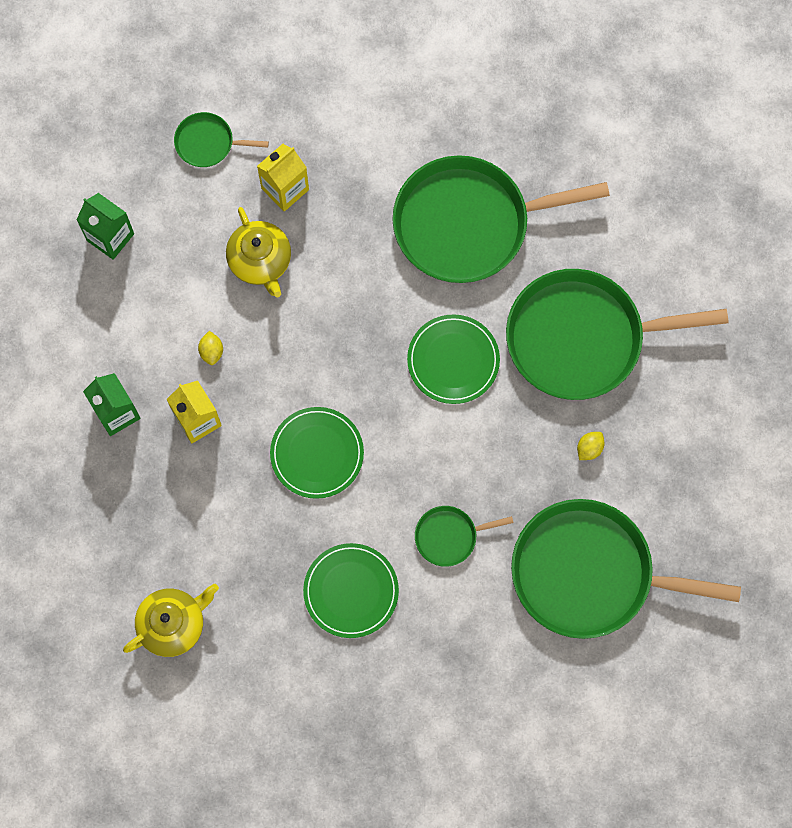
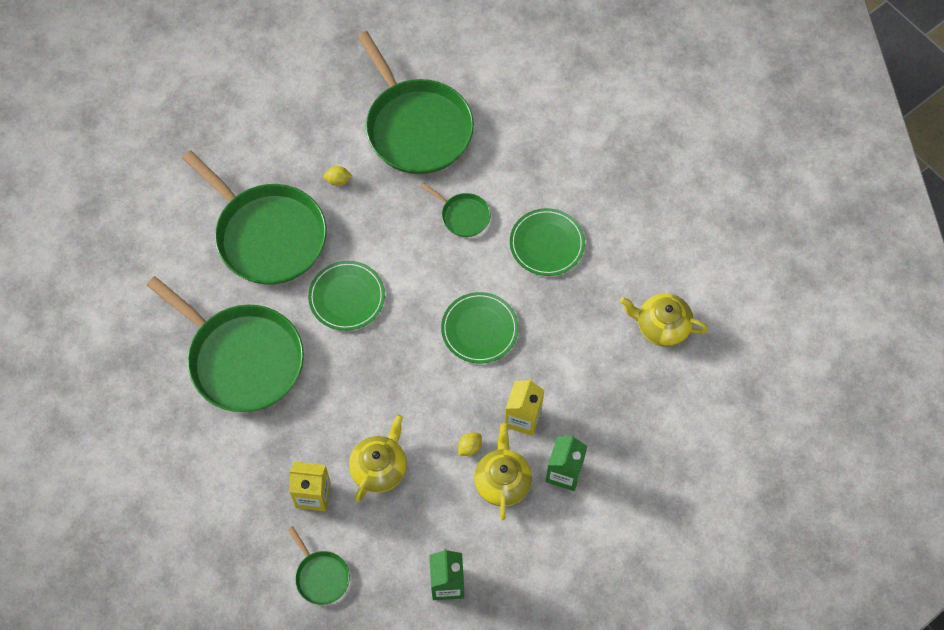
camera: 130 degrees left, 10 degrees down
none -> yellow teapot [474,423,532,520]

